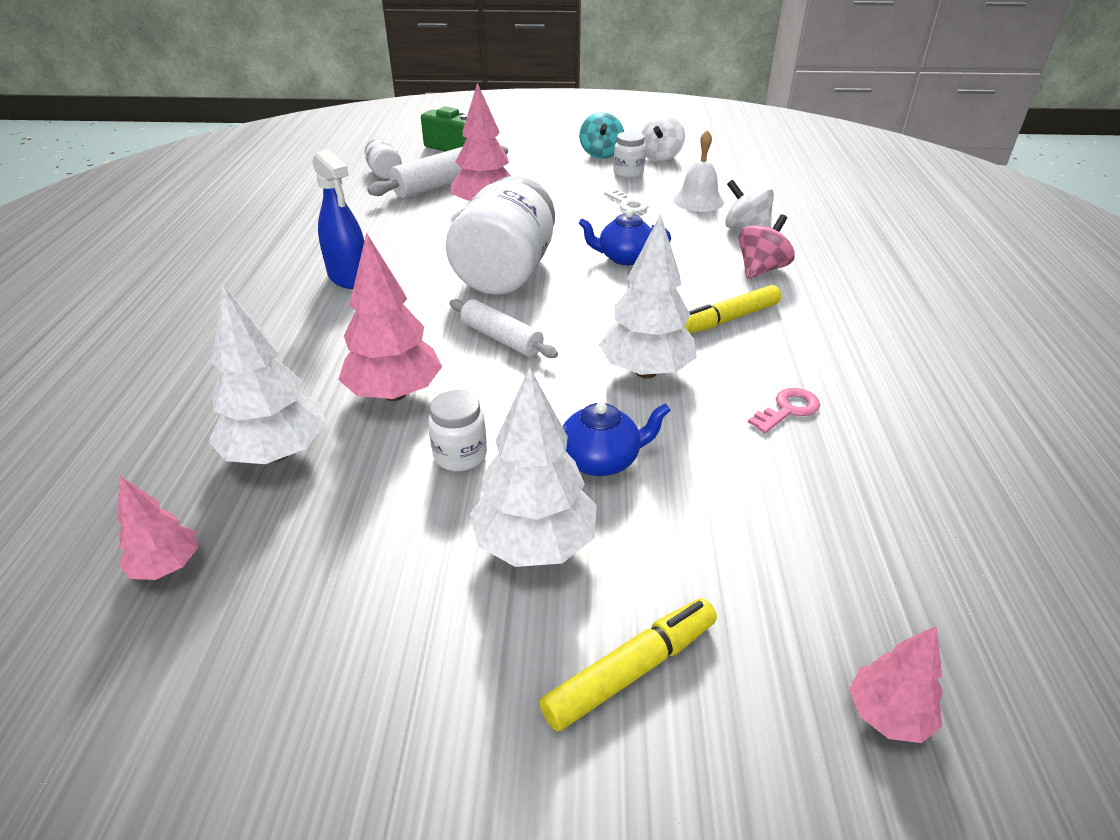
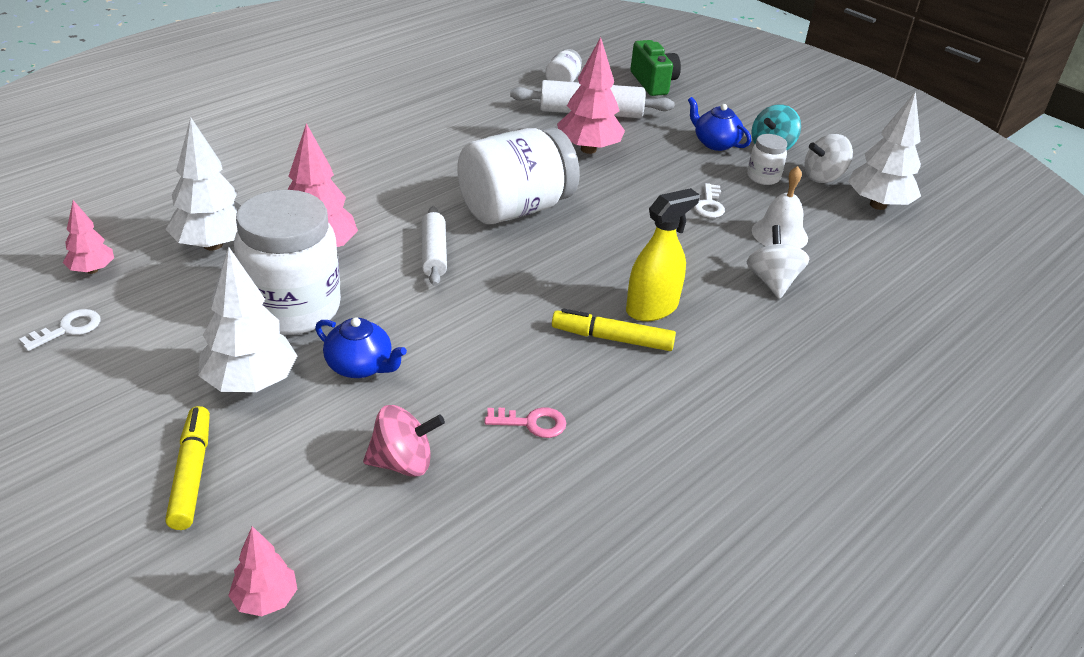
camera: 40 degrees right, 0 degrees up
blue spray bottle [312,149,364,289] -> none
white jar [428,390,487,471] -> white jar [234,190,341,335], size x2.21
yellow marker [539,598,717,731] -> yellow marker turned 105 degrees counterclockwise [165,406,210,530]
blue teapot [579,210,671,265] -> blue teapot moved to [688,97,751,151]
white tree [599,214,697,378] -> white tree moved to [848,91,921,210]
pink spinning top [738,214,795,279] -> pink spinning top moved to [363,405,445,477]
none -> white key [19,309,101,351]
none -> yellow spray bottle [626,188,700,321]

